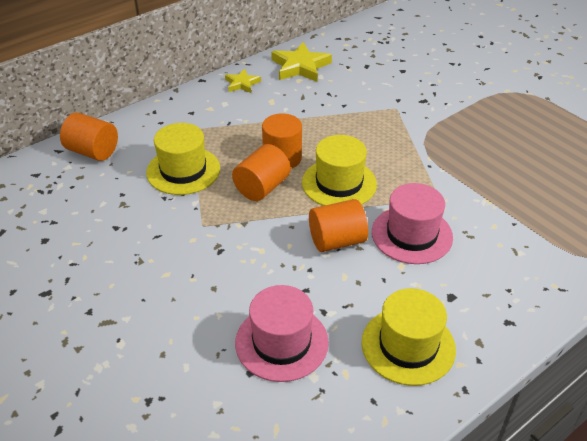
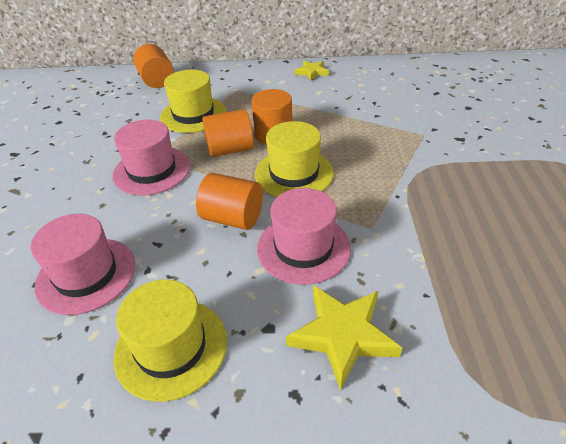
camera: 40 degrees right, 0 degrees up
yellow star [271,42,332,82] -> yellow star moved to [286,285,402,390]
none -> pink hat [112,120,191,195]

